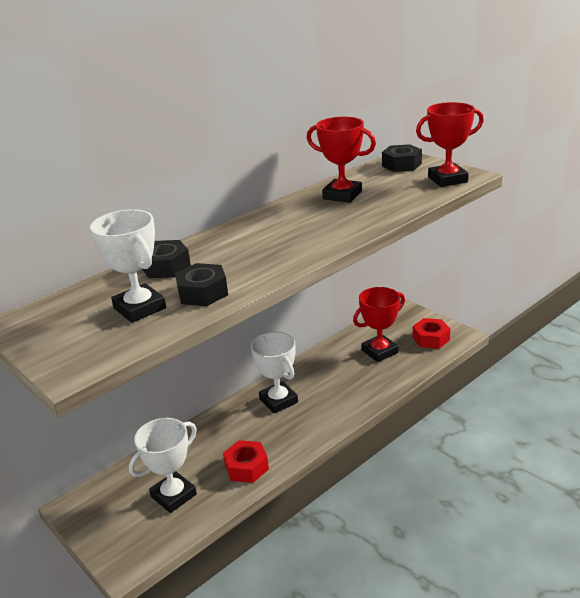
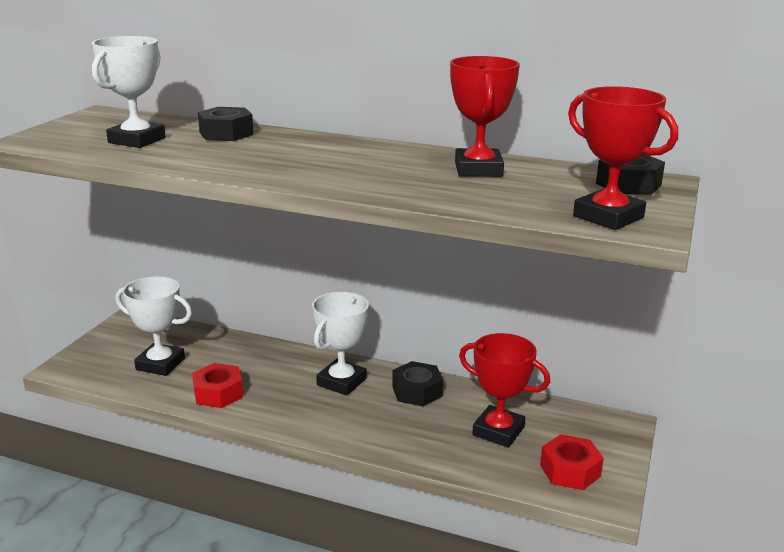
camera: 60 degrees right, 5 degrees down
black nut [175,263,228,306] -> black nut moved to [392,361,443,406]

